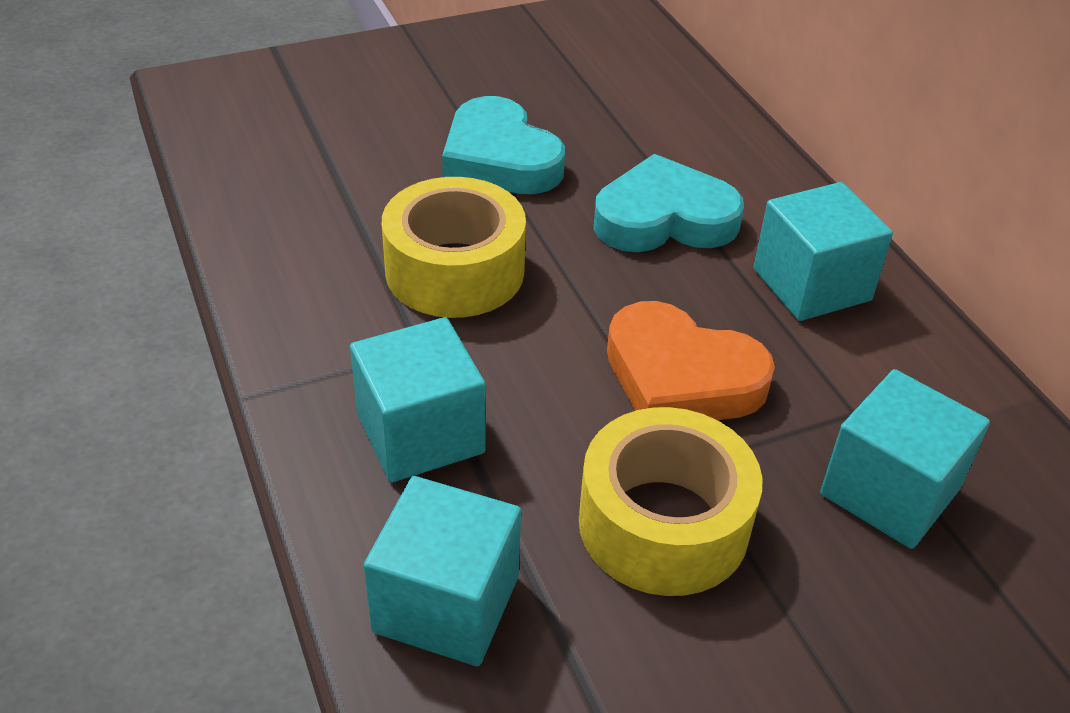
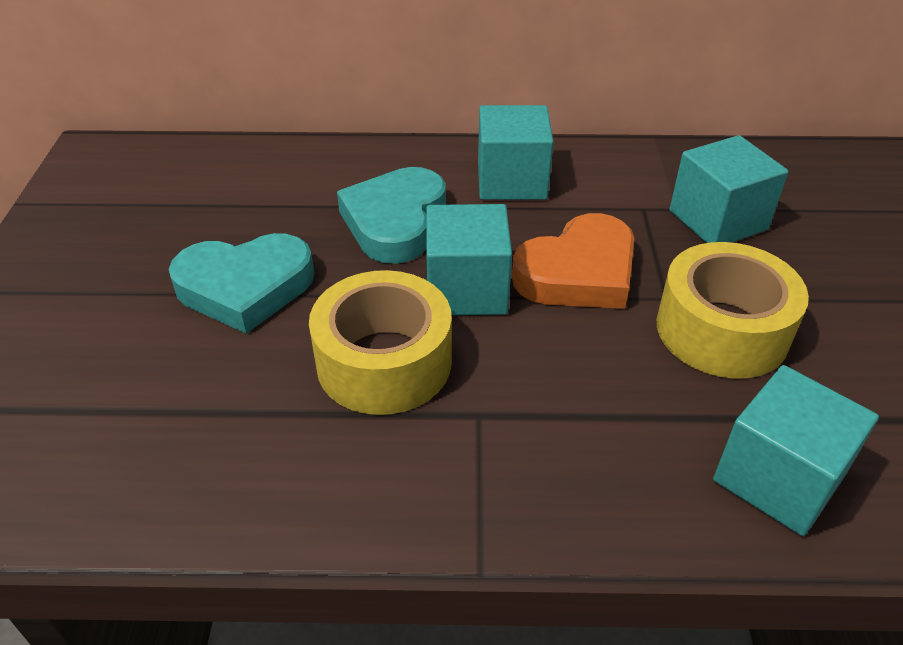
camera: 65 degrees left, 0 degrees up
turquoise cube [350,317,486,483] -> turquoise cube moved to [426,204,512,315]

